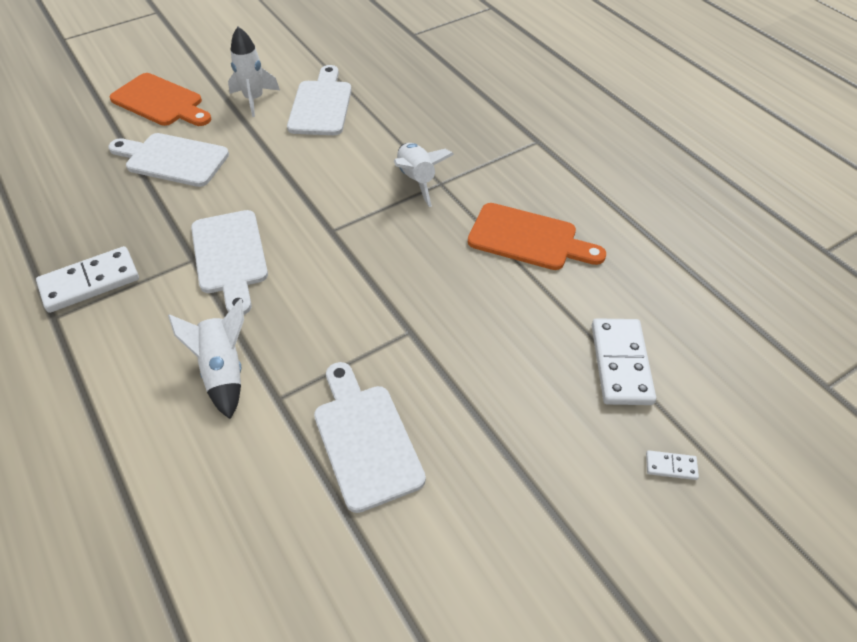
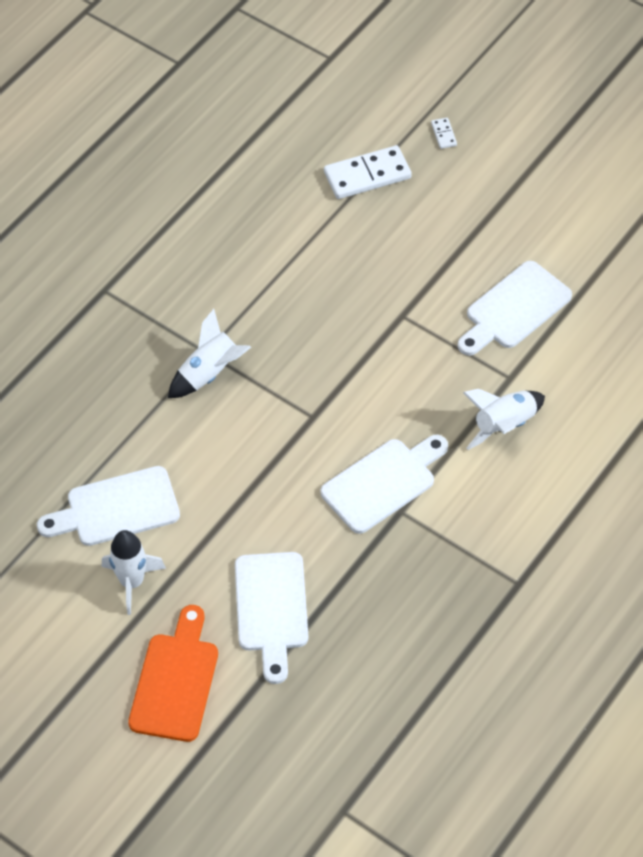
camera: 110 degrees left, 5 degrees up
white domino [36,246,139,313] -> none
orange cutting board [468,203,606,270] -> none

